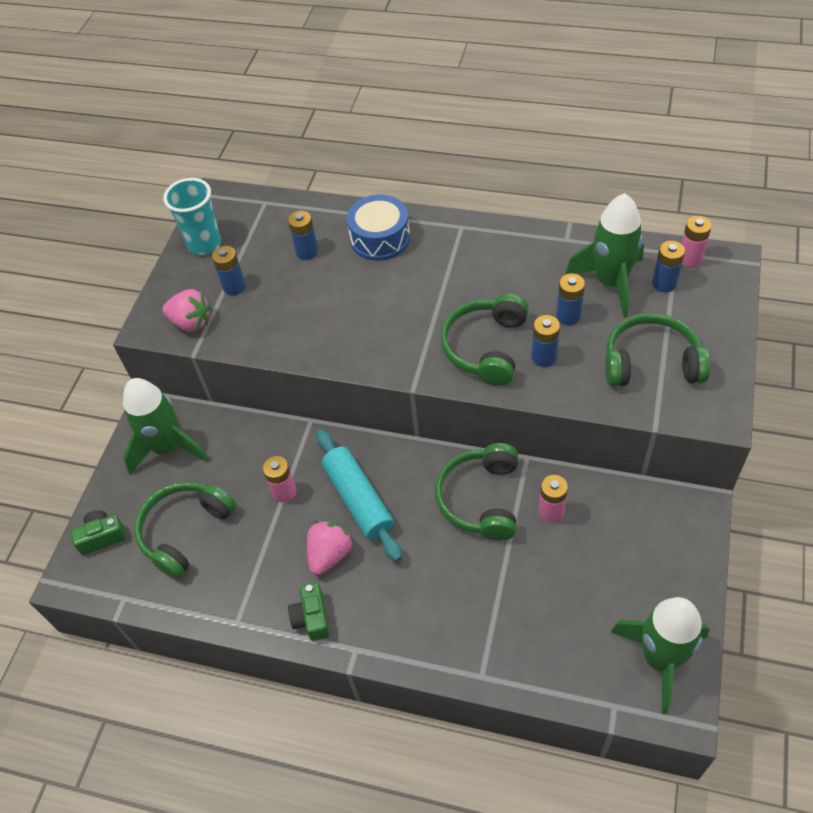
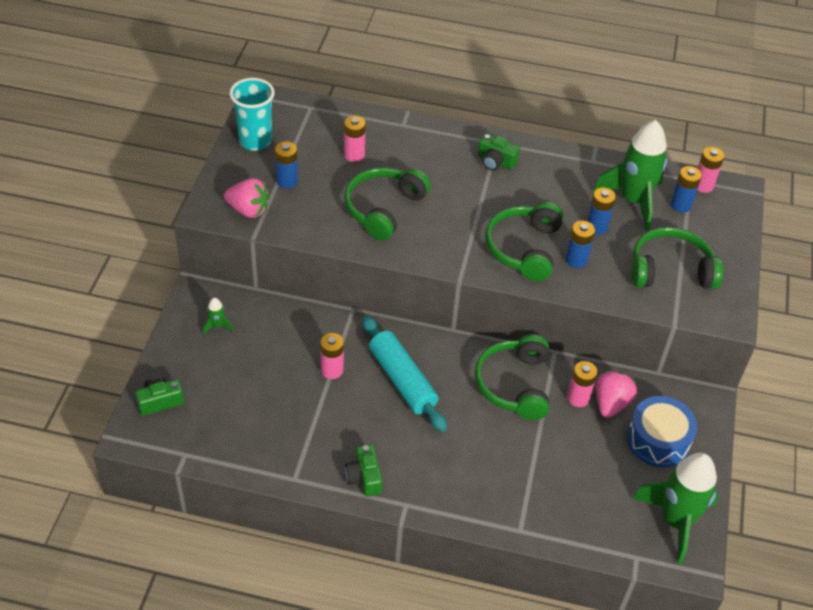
camera: 10 degrees left, 5 degrees down
green rocket [123,378,208,474] -> green rocket [203,298,233,335], size x0.40
green headphones [134,482,236,579] -> green headphones moved to [344,167,431,241]
blue battery [288,211,318,260] -> pink battery [344,116,366,162]
pink strawberry [307,521,353,575] -> pink strawberry moved to [596,370,637,418]
blue drum [347,195,410,261] -> blue drum moved to [627,396,697,467]
none -> green camera [478,133,520,171]

